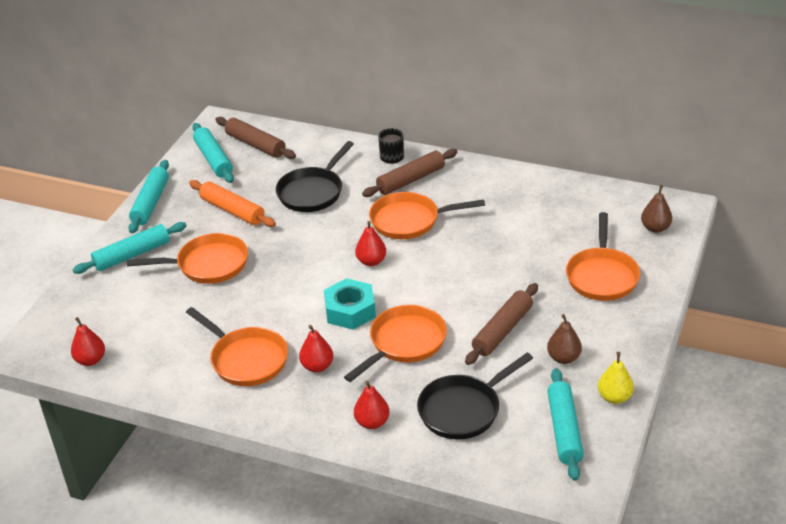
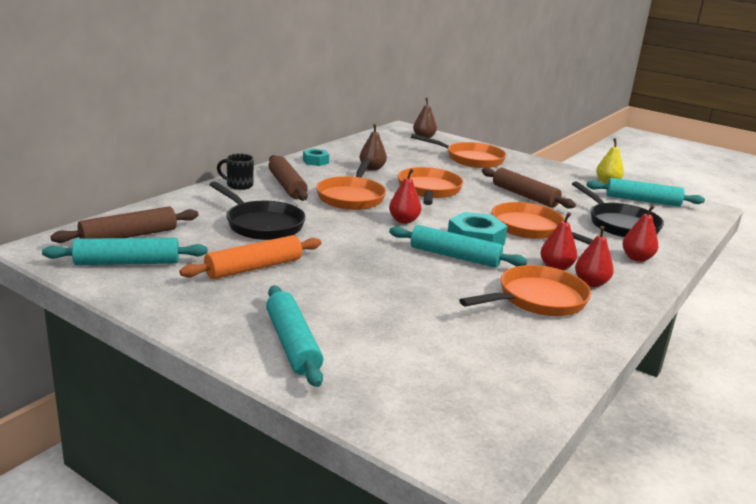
camera: 80 degrees left, 15 degrees down
red pear [71,317,105,366] -> red pear moved to [575,226,614,287]
orange pan [127,233,248,284] -> orange pan moved to [398,167,463,205]
turquoise rolling pin [128,160,169,233] -> turquoise rolling pin moved to [389,225,527,268]
brown pear [547,314,582,364] -> brown pear moved to [359,124,387,171]
none -> turquoise nut [303,148,329,166]

